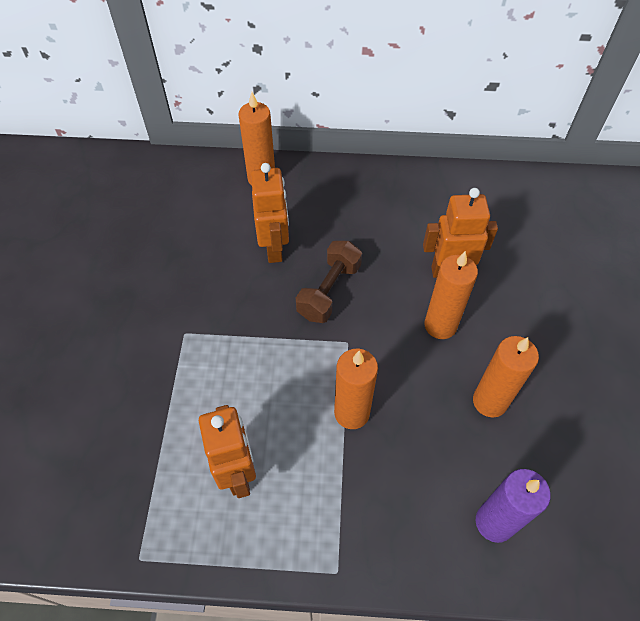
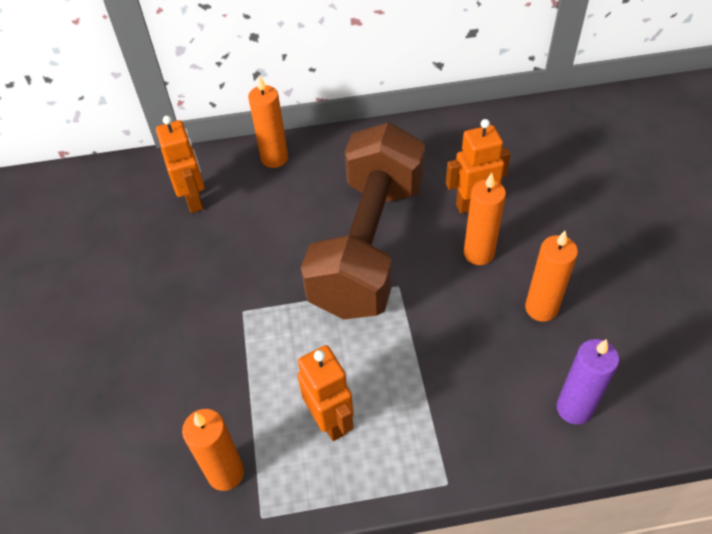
camera: 10 degrees left, 5 degrees down
orange robot [251,163,289,263] -> orange robot moved to [156,116,205,213]
brown dumbbell [296,240,362,323] -> brown dumbbell [301,122,425,320], size x2.38
orange candle [334,349,378,429] -> orange candle moved to [182,409,244,491]

